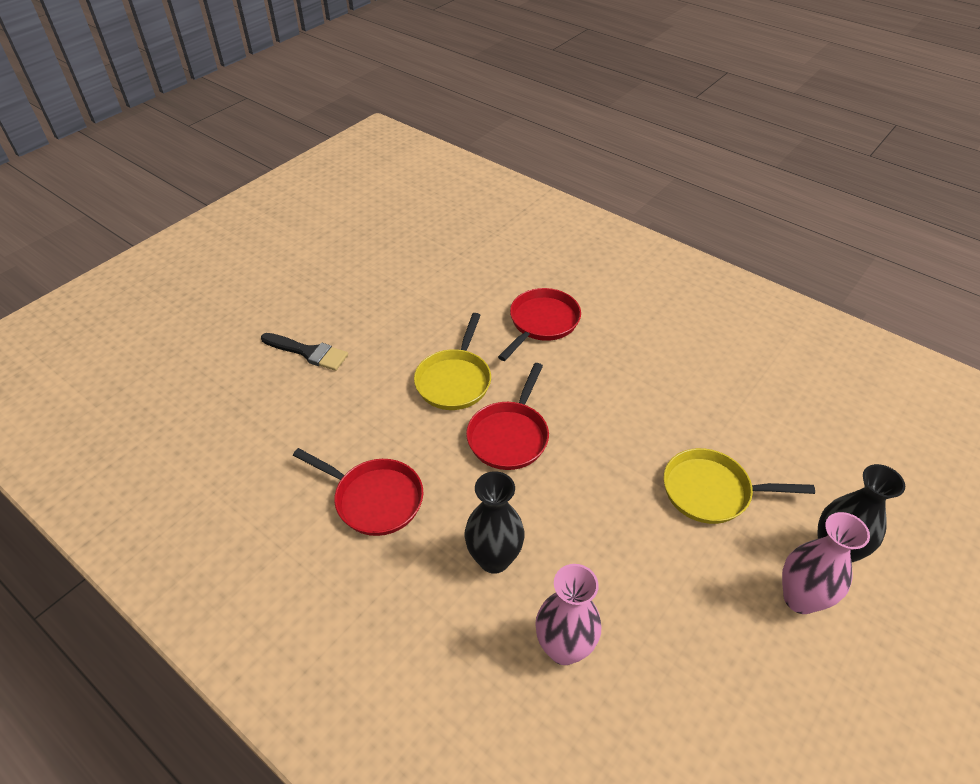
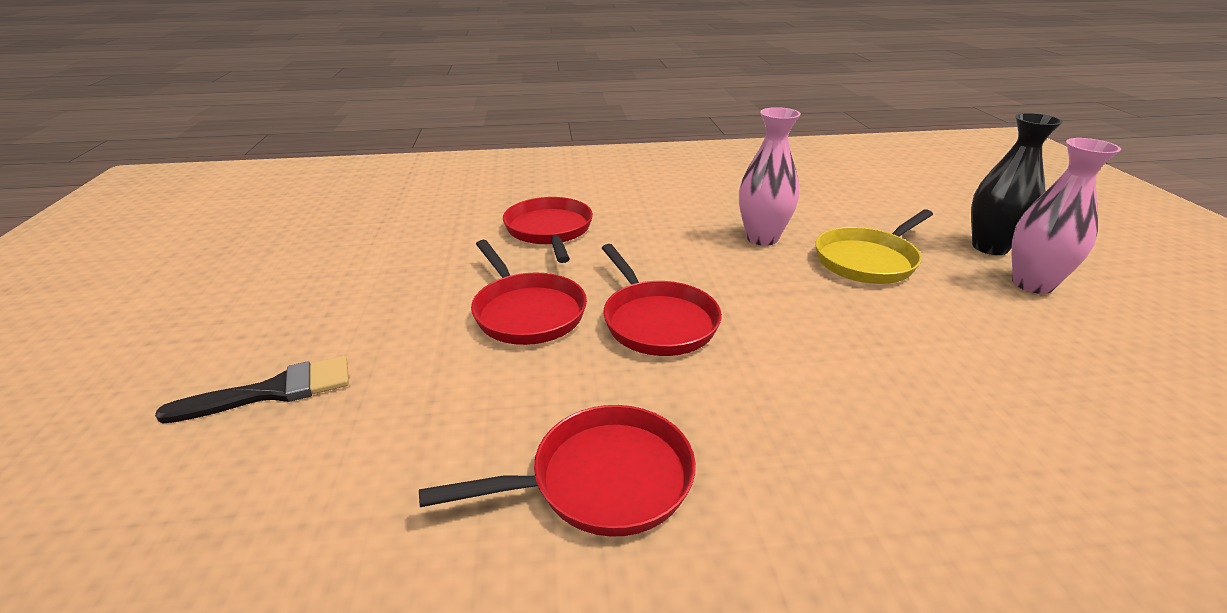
camera: 45 degrees left, 15 degrees down
yellow pan [414,313,491,410] -> red pan [471,240,587,345]
black vase [464,471,525,574] -> none
pink vase [535,564,601,665] -> pink vase moved to [739,107,801,246]

